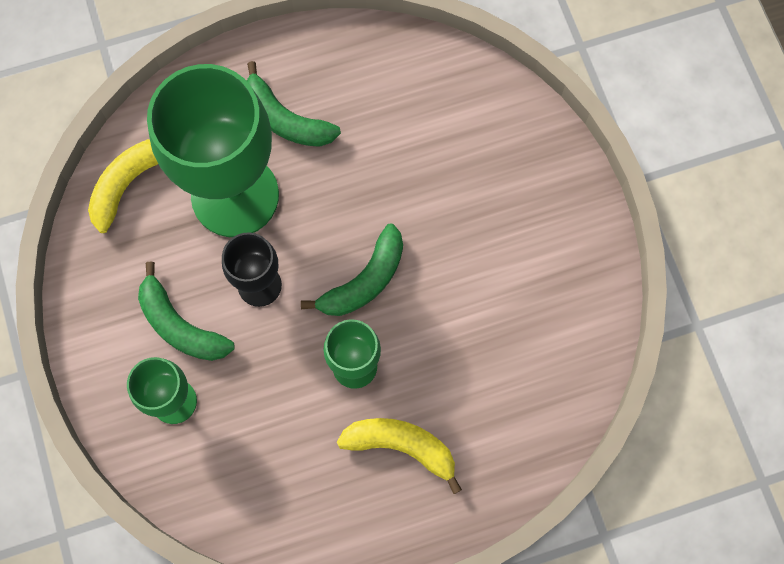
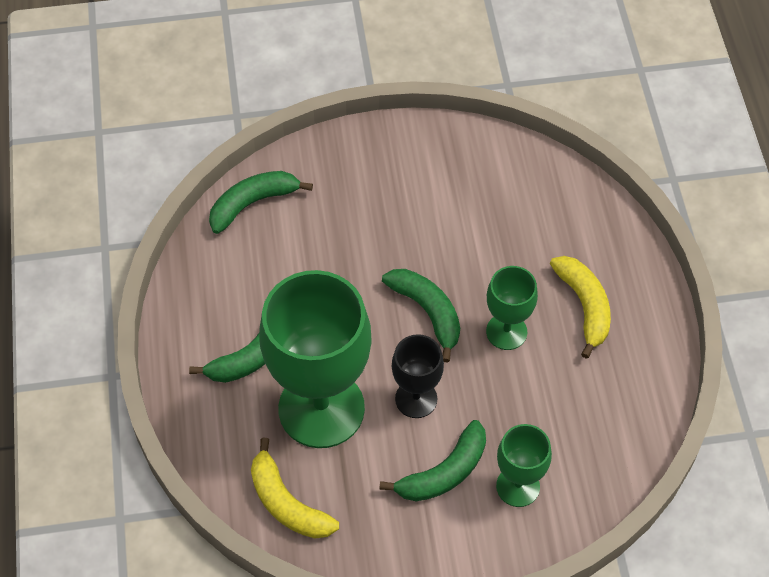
camera: 80 degrees left, 15 degrees down
yellow banana [337,418,462,494] -> yellow banana turned 135 degrees clockwise [550,256,611,359]
none -> green banana [209,171,313,234]

